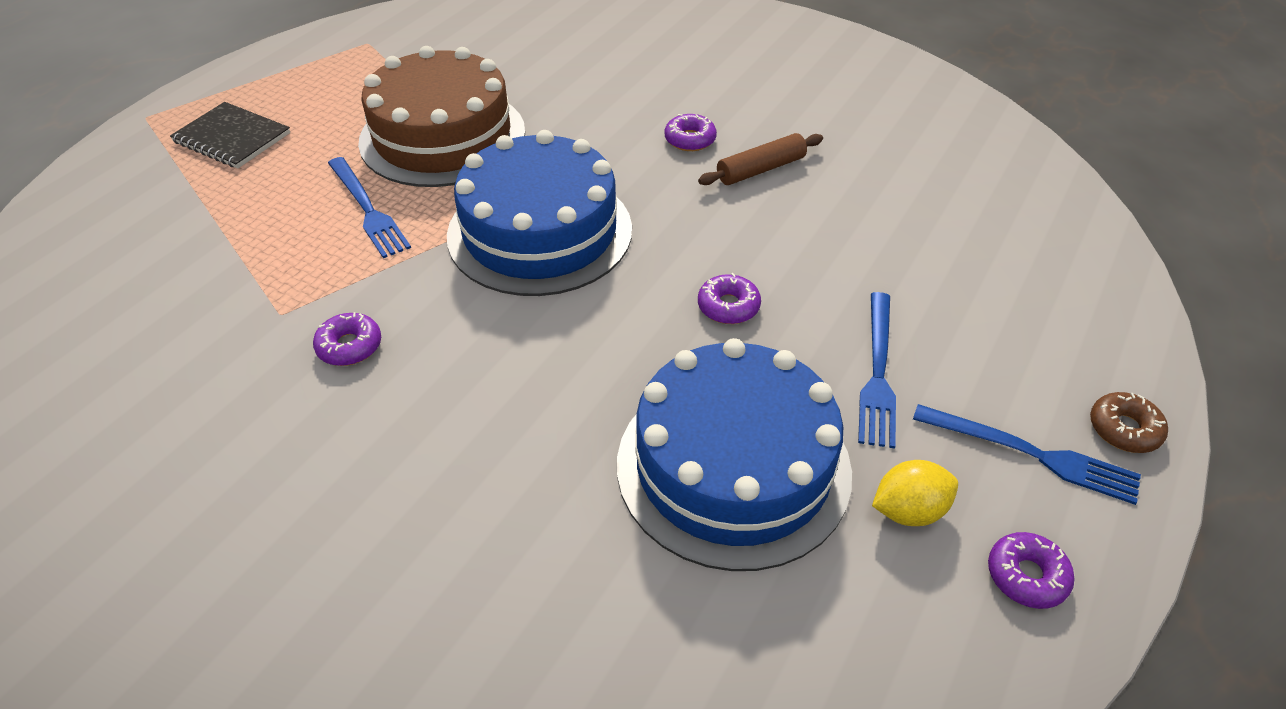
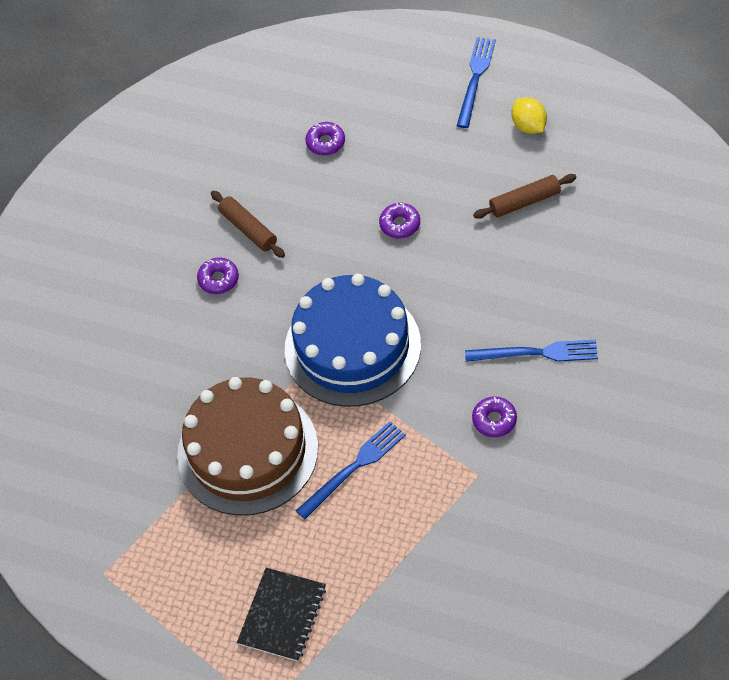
camera: 95 degrees left, 10 degrees up
blue cake [617,338,852,571] -> brown rolling pin [473,174,577,219]
blue fork [858,292,896,448] -> blue fork moved to [465,339,598,362]
purple donut [988,532,1075,609] -> purple donut moved to [306,122,345,155]
brown donut [1090,392,1168,453] -> none

